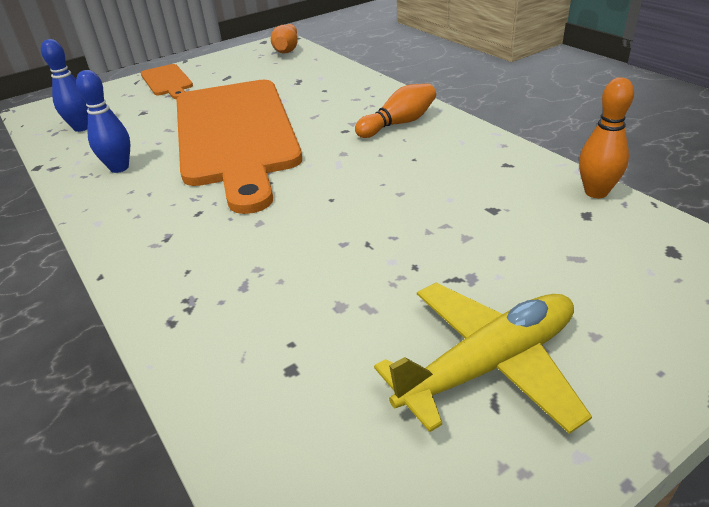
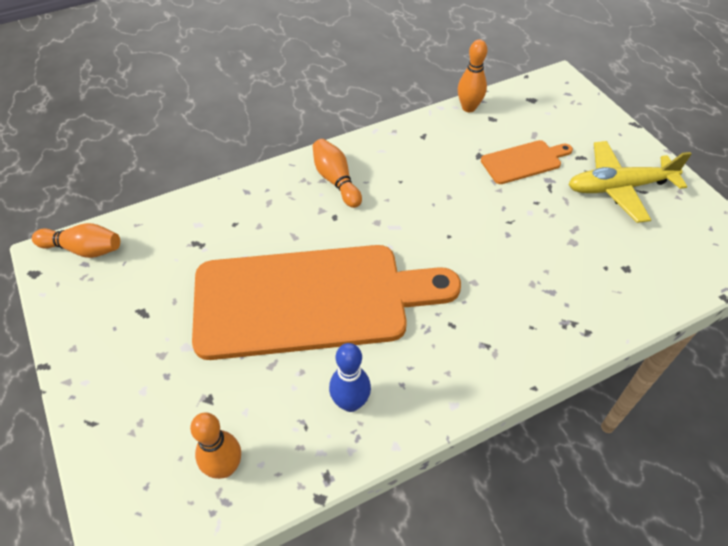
camera: 85 degrees left, 15 degrees up
blue bowling pin [41,39,88,132] -> orange bowling pin [190,412,241,479]
orange cutting board [141,64,193,99] -> orange cutting board moved to [481,140,573,184]
yellow plane [374,283,592,434] -> yellow plane turned 75 degrees counterclockwise [568,141,692,223]

